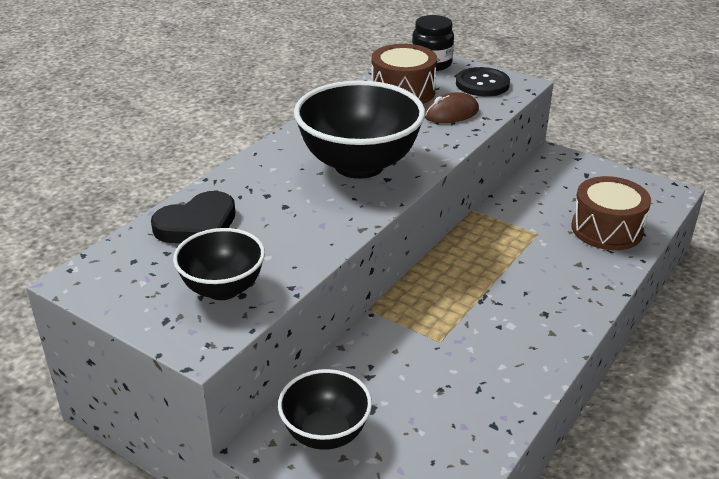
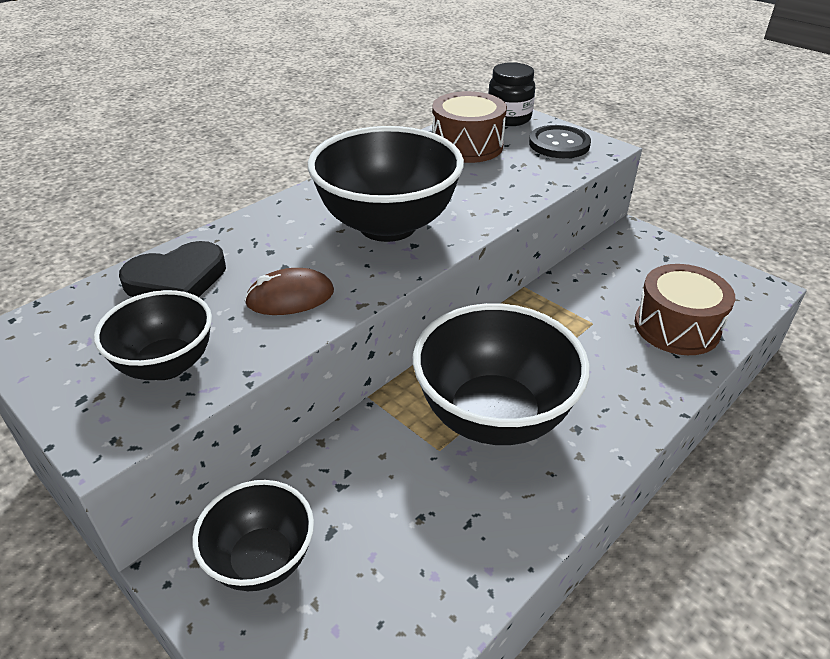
camera: 10 degrees right, 5 degrees up
brown mouse [425,92,479,123] -> brown mouse moved to [244,268,334,315]
none -> black bowl [413,303,590,445]

